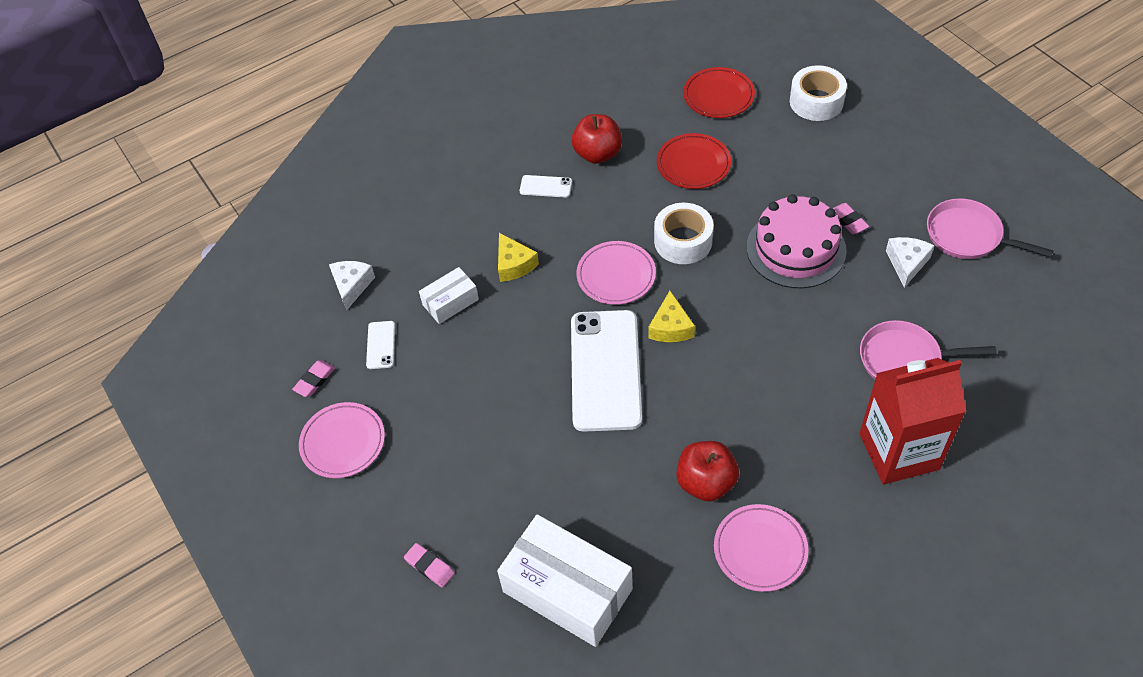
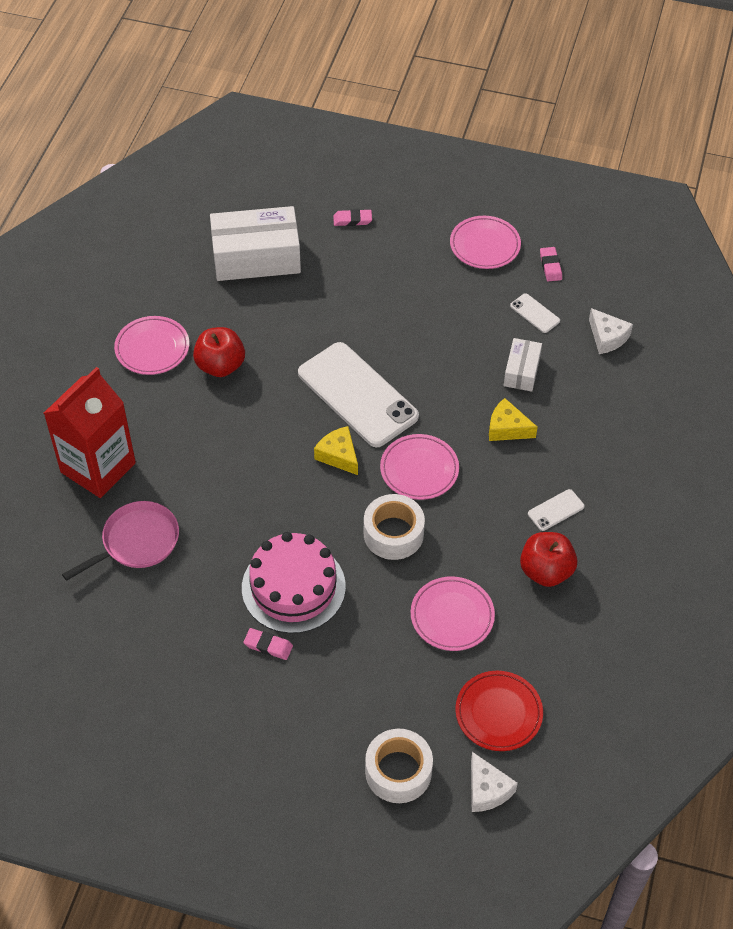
camera: 135 degrees right, 0 degrees up
red plate [657,133,731,189] -> pink plate [411,576,495,651]
white cheese [886,237,934,288] -> white cheese moved to [471,752,518,812]
pink pan [927,199,1053,259] -> none

